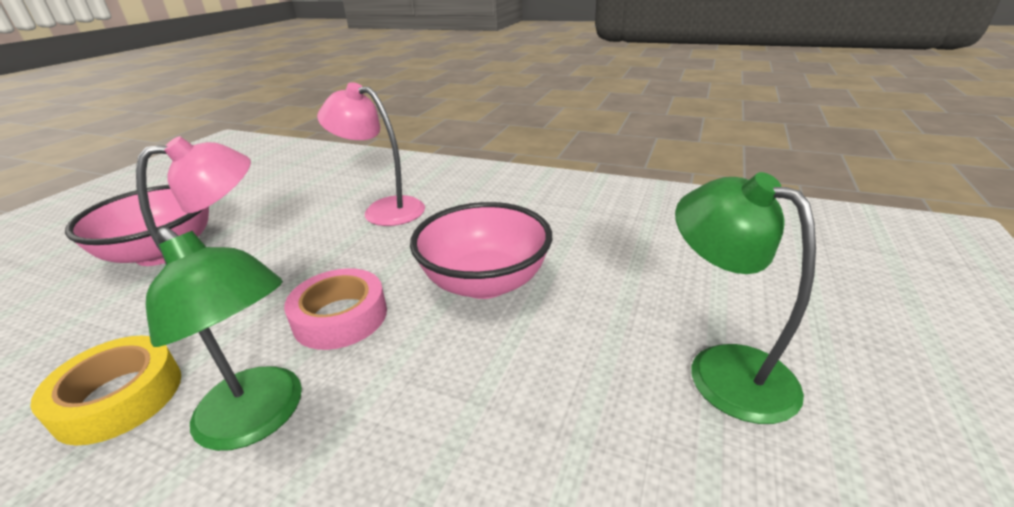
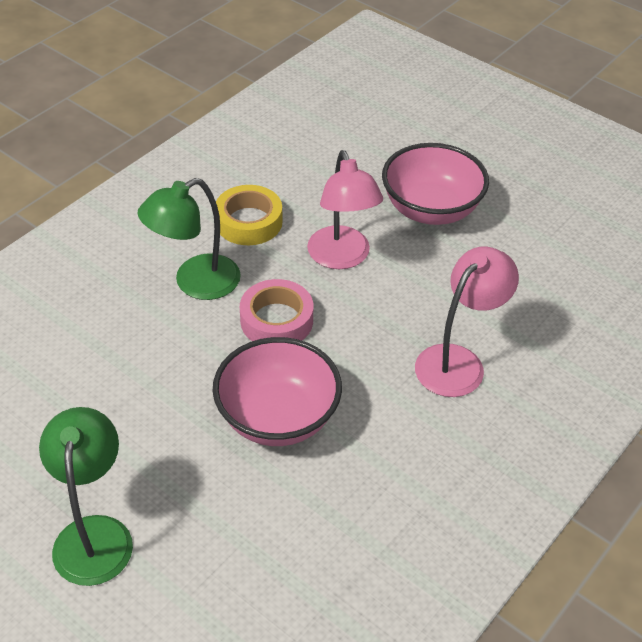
camera: 105 degrees right, 15 degrees up
green lamp [675,172,816,424] -> green lamp turned 75 degrees counterclockwise [39,407,133,586]

